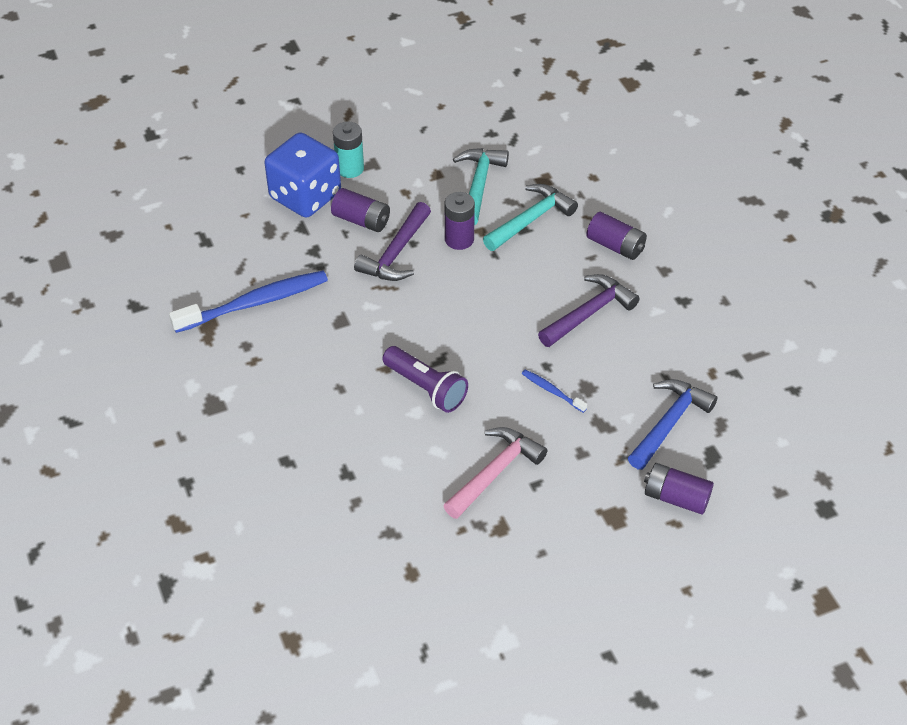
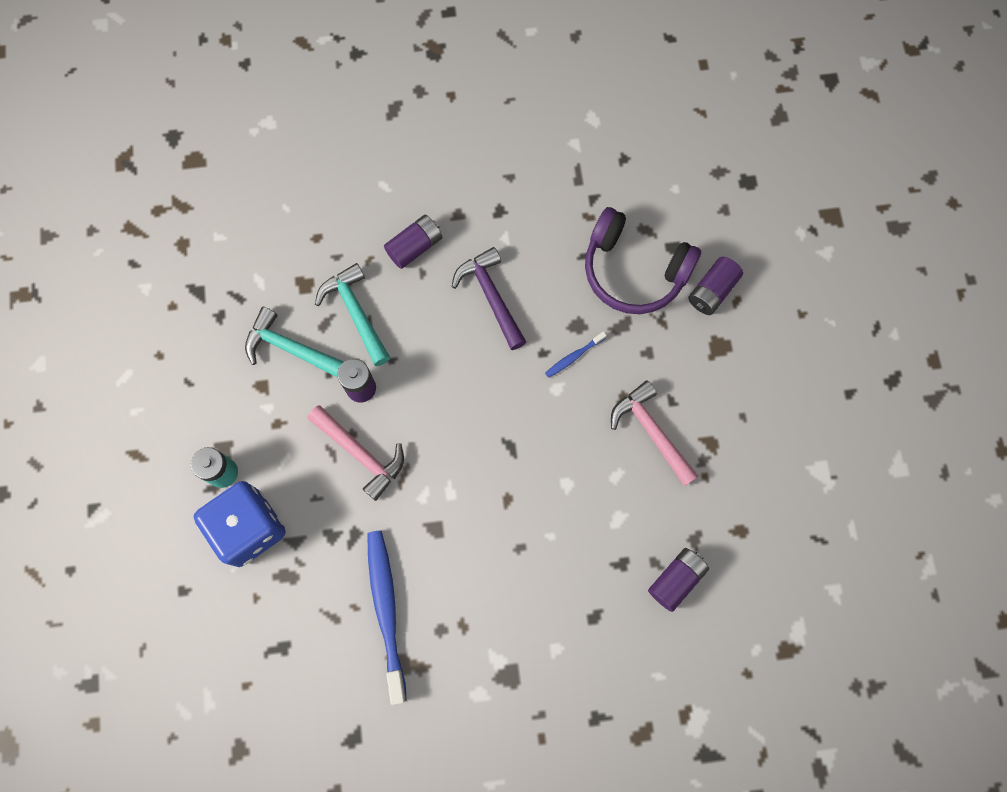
camera: 75 degrees left, 25 degrees up
purple battery [331,188,390,232] -> purple battery moved to [648,548,709,612]
purple hammer [354,202,431,281] -> pink hammer [307,405,404,501]
purple flashlight [382,346,468,413] -> none
blue hammer [628,379,718,470] -> purple headphones [585,207,701,314]

